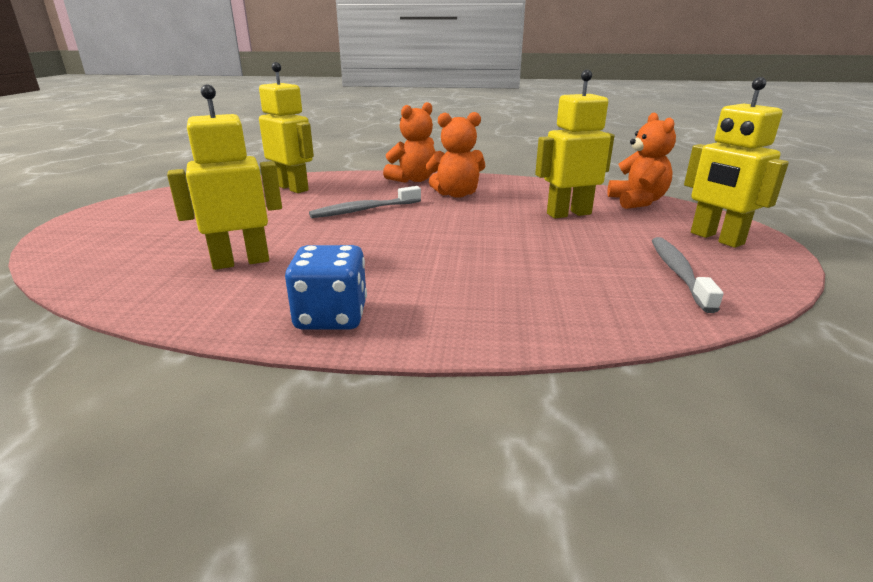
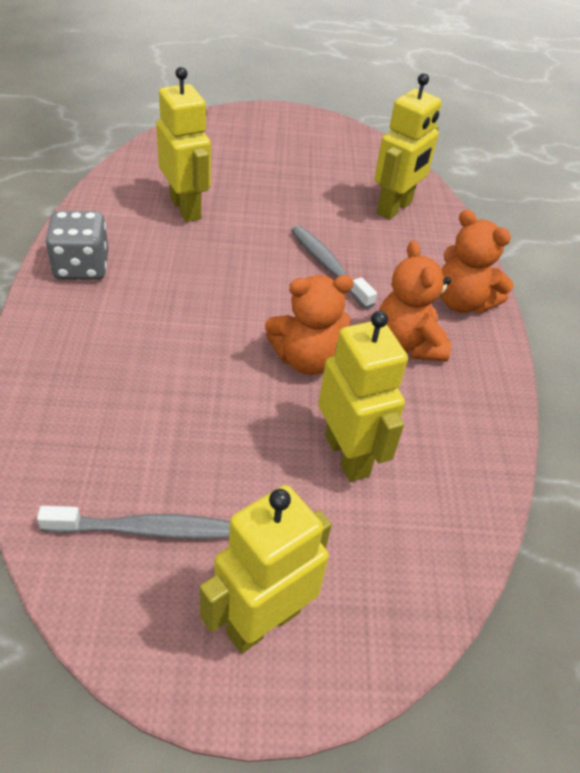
camera: 80 degrees right, 20 degrees up
blue dice [285,245,367,330] -> grey dice [45,211,109,280]
orange teddy bear [607,112,676,209] -> orange teddy bear moved to [265,275,354,375]

